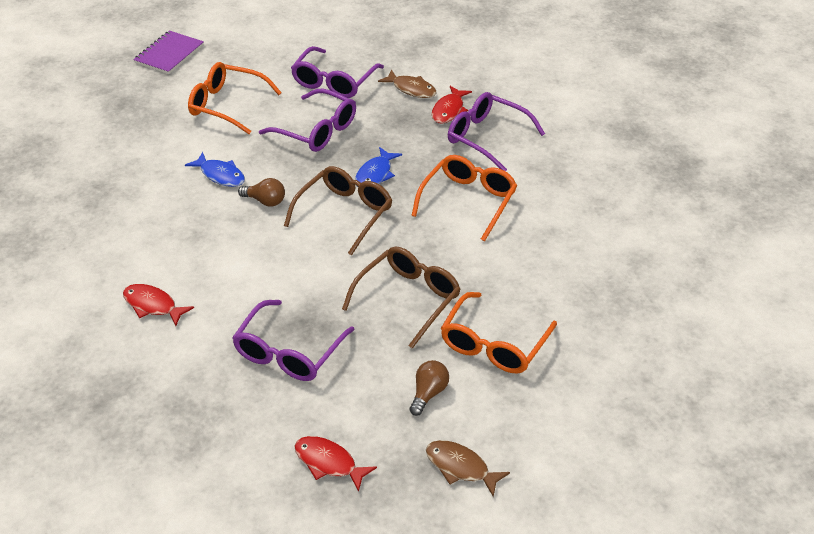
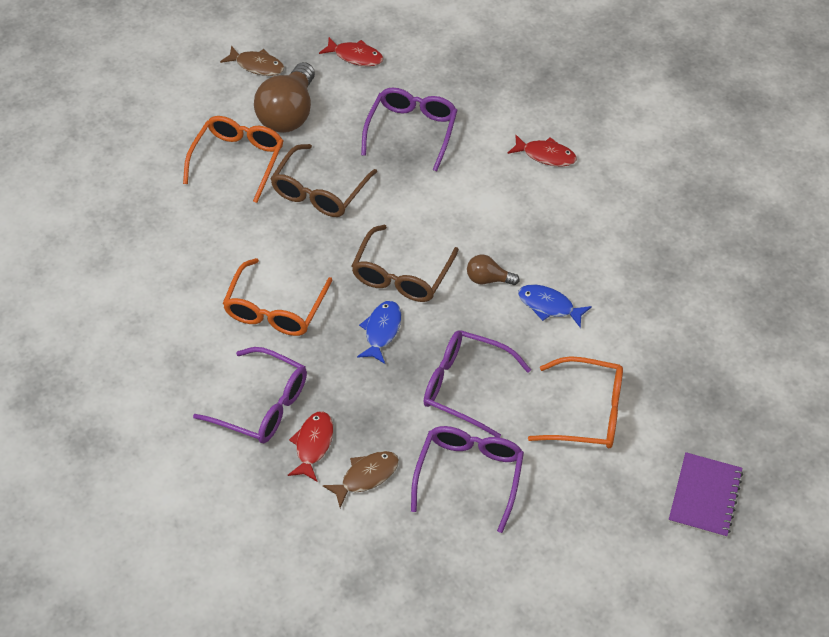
camera: 170 degrees right, 10 degrees up
brown fish [378,70,437,98] -> brown fish turned 120 degrees clockwise [323,451,399,508]
brown light bulb [409,360,449,416] -> brown light bulb [254,62,315,133], size x2.04

